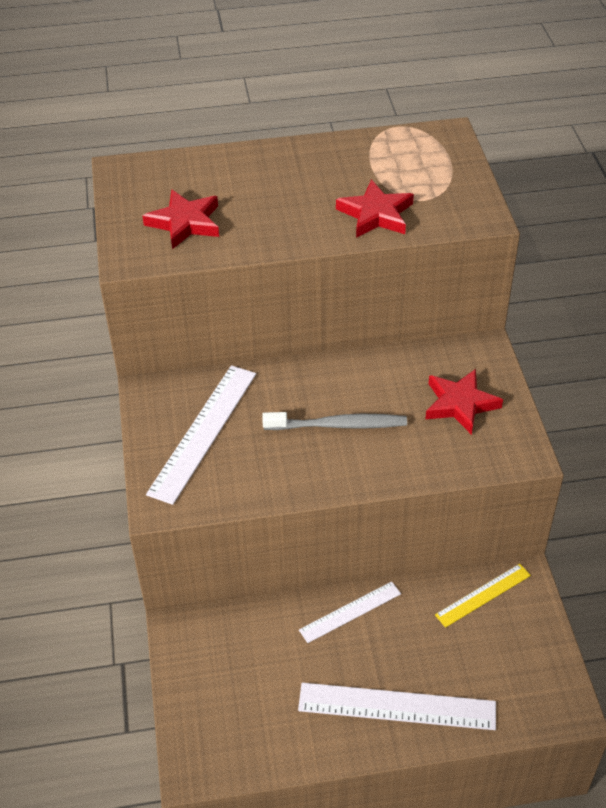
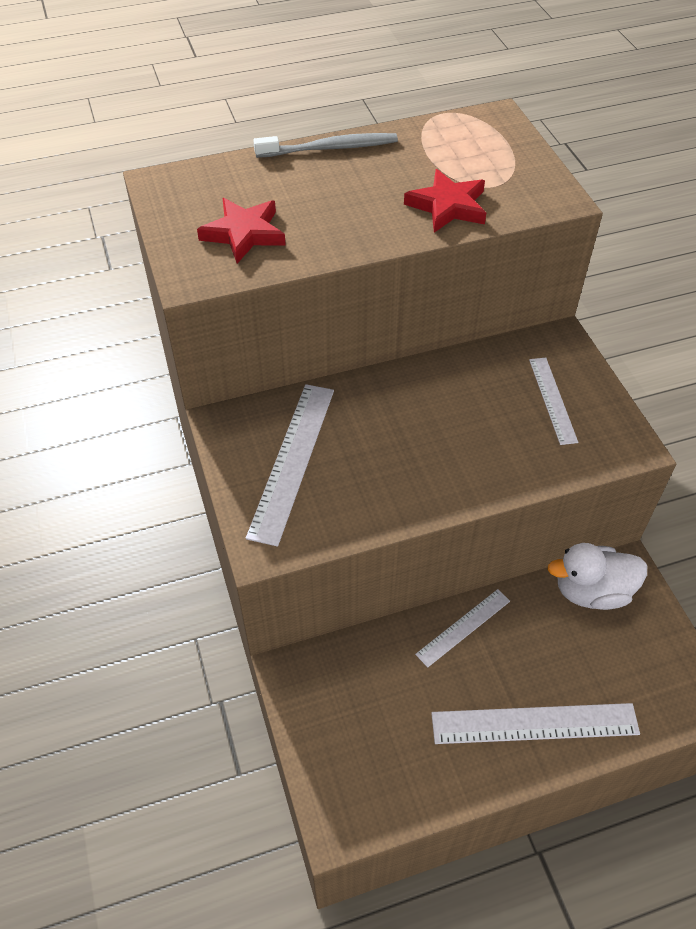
camera: 10 degrees left, 5 degrees up
grey toothbrush [262,412,407,430] -> grey toothbrush moved to [253,133,398,158]
red star [425,369,503,435] -> white ruler [529,357,578,445]
yellow ruler [435,564,531,628] -> white duck [548,543,647,610]

